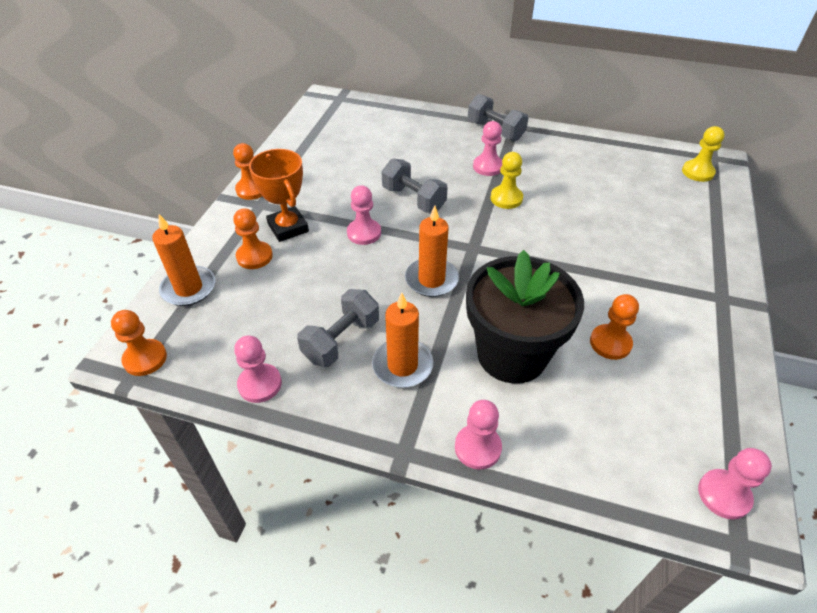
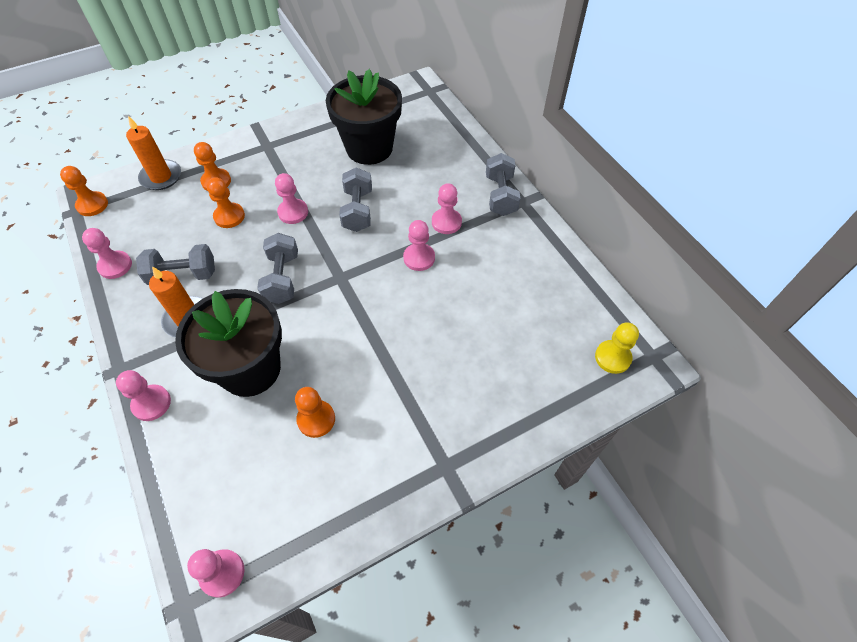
camera: 45 degrees right, 10 degrees up
orange pawn [233,143,262,200] -> orange pawn moved to [207,177,245,228]
orange trophy [249,149,309,242] -> none
orange candle [405,206,459,297] -> grey dumbbell [257,233,298,304]
yellow pawn [490,152,523,209] -> pink pawn [403,220,435,271]
none -> black flower pot [326,69,402,165]

